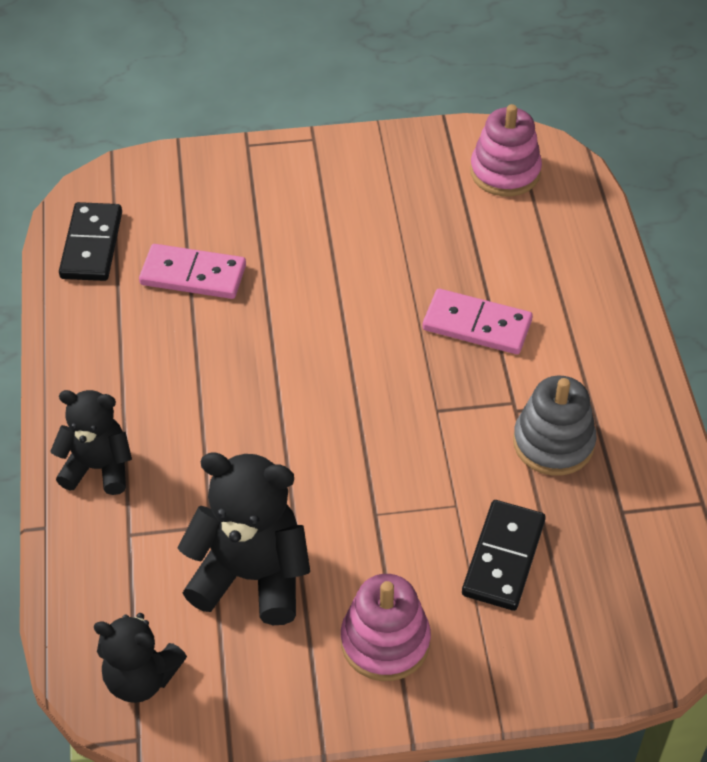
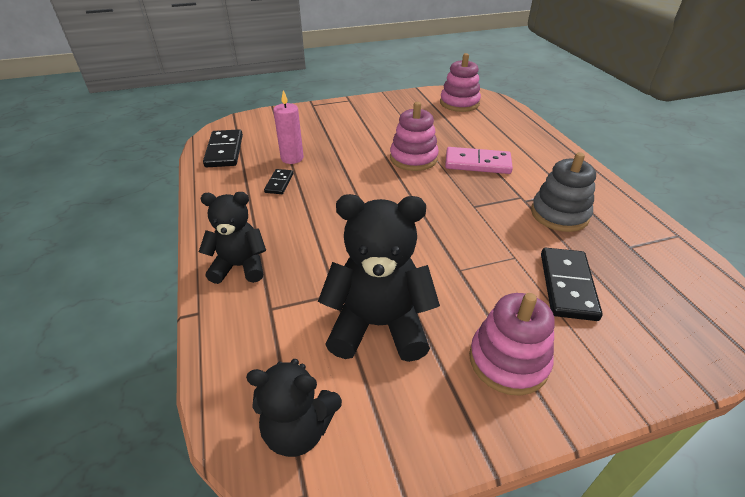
camera: 10 degrees left, 10 degrees down
pink domino [139,244,246,299] -> pink candle [273,90,304,164]
none -> black domino [264,169,293,194]
none -> pink stacking toy [390,102,439,171]

